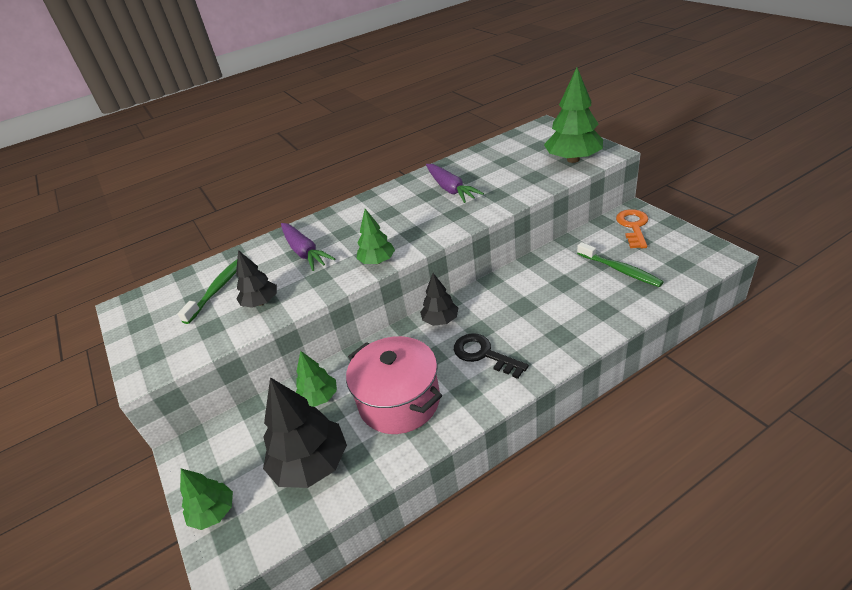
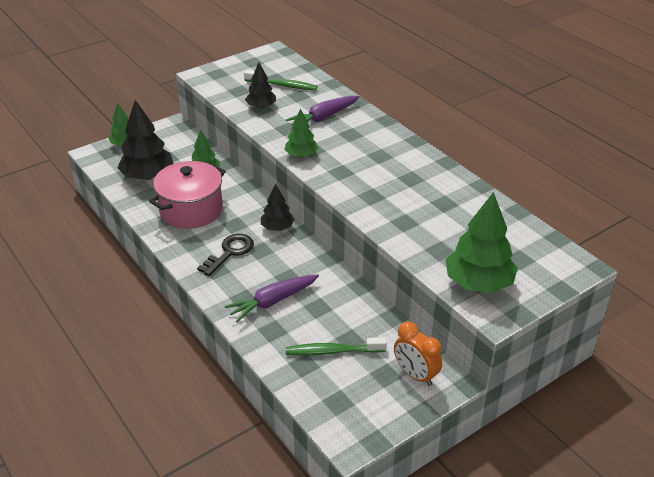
camera: 80 degrees right, 0 degrees up
purple carrot [426,164,484,203] -> purple carrot moved to [224,275,319,322]
green toothbrush [577,242,664,287] -> green toothbrush turned 45 degrees clockwise [286,337,387,356]
orange key [616,209,648,248] -> orange clock [394,321,442,386]

